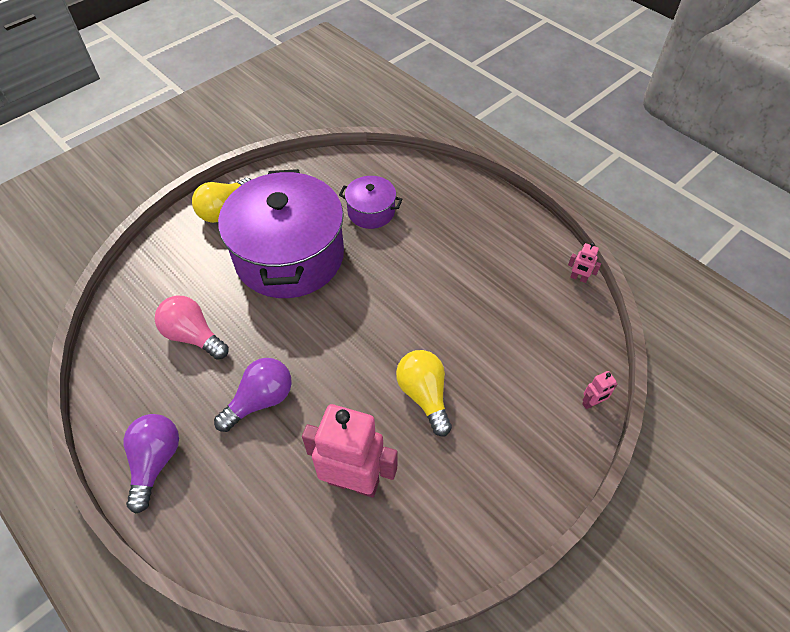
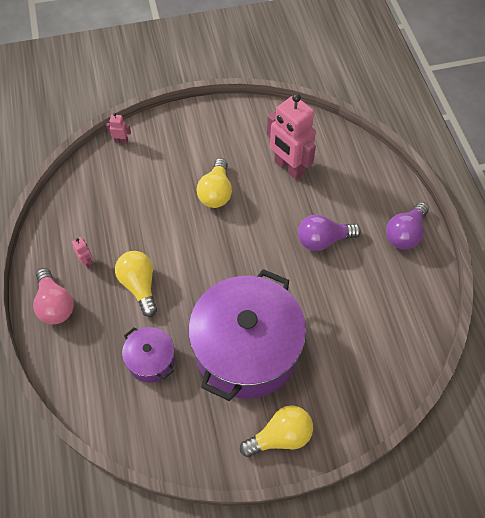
camera: 150 degrees left, 5 degrees up
pink light bulb [155,295,229,360] -> pink light bulb moved to [33,268,74,324]
pink robot [568,242,601,283] -> pink robot moved to [72,237,93,269]
none -> yellow light bulb [115,251,157,317]

